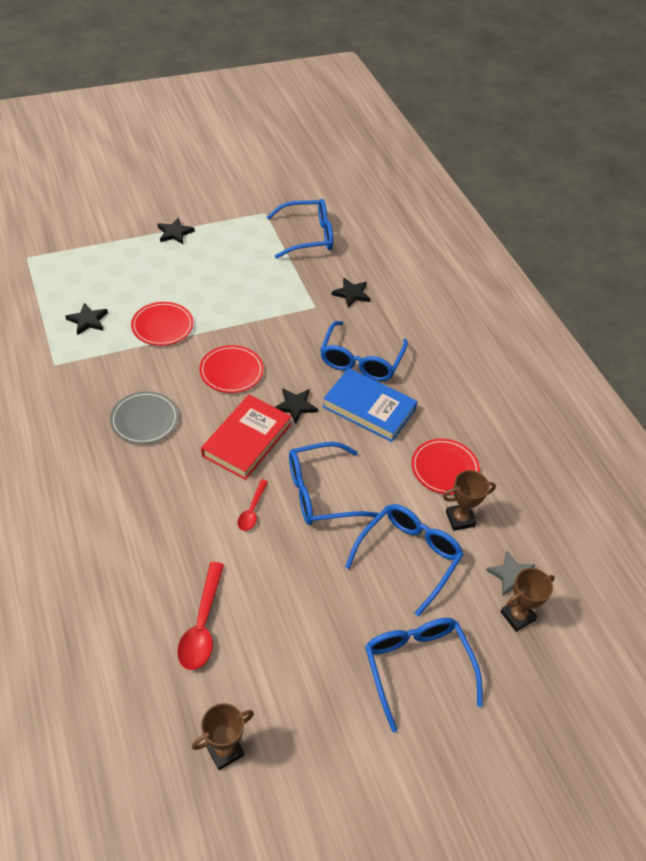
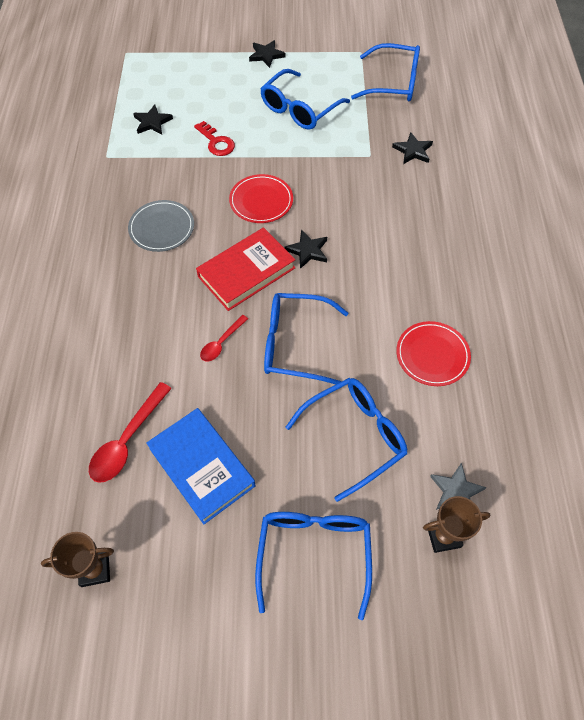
camera: 25 degrees right, 10 degrees up
red plate [131,302,193,346] -> red key [194,121,235,156]
blue glasses [320,321,408,381] -> blue glasses moved to [260,69,350,130]
blue book [323,368,417,442] -> blue book moved to [146,408,255,524]
brown trophy [443,470,496,531] -> none

